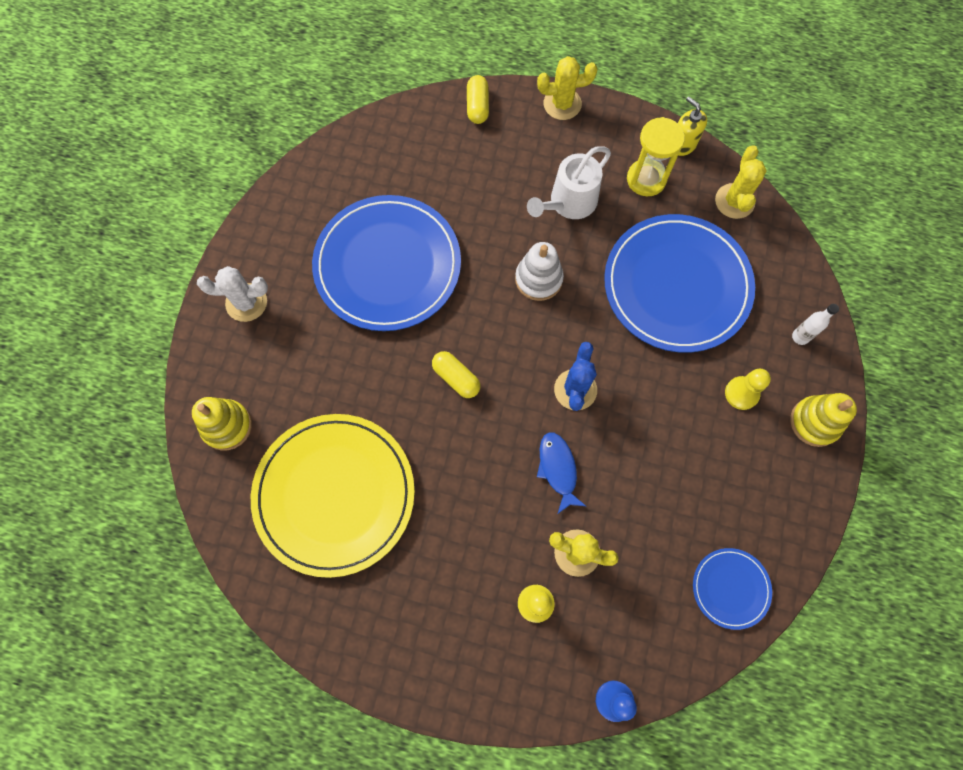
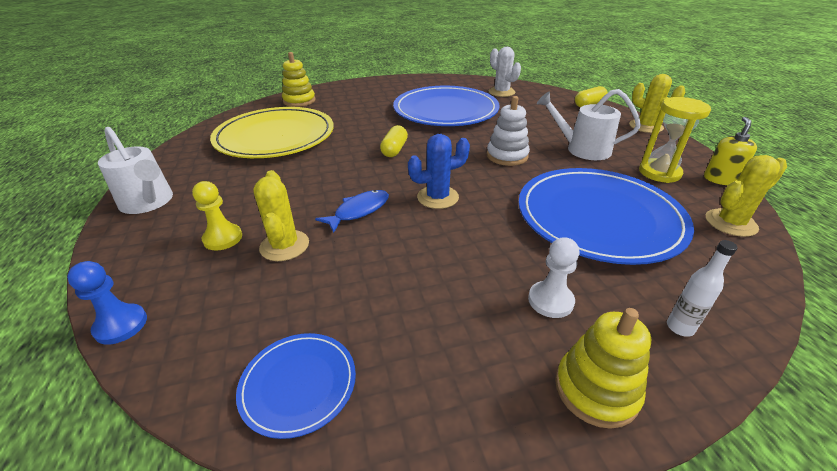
camera: 60 degrees right, 35 degrees down
white cactus [197,266,268,322] -> white cactus moved to [488,47,521,97]
yellow pawn [725,369,771,410] -> white pawn [528,237,580,318]
none -> white watering can [98,127,173,214]

